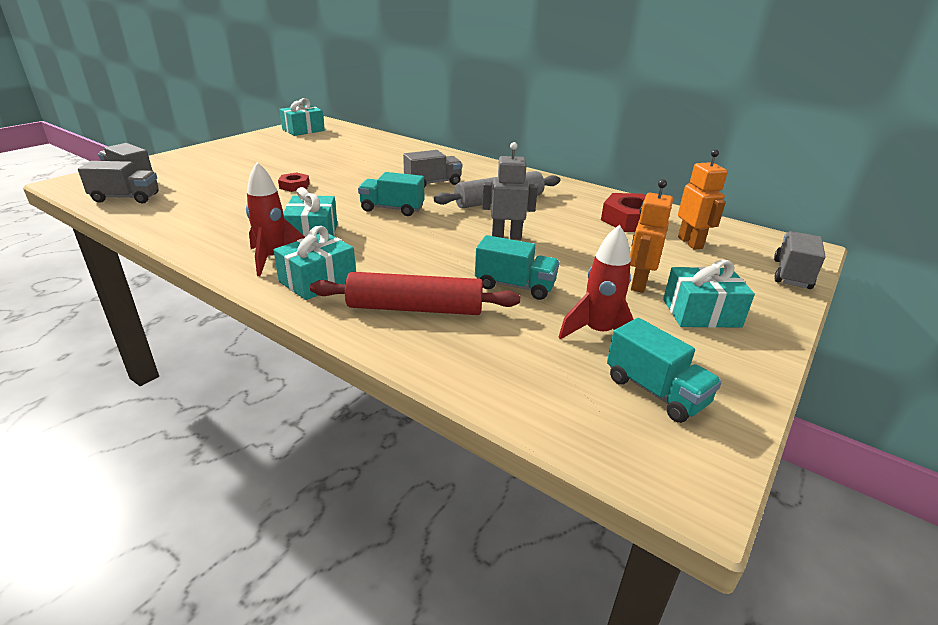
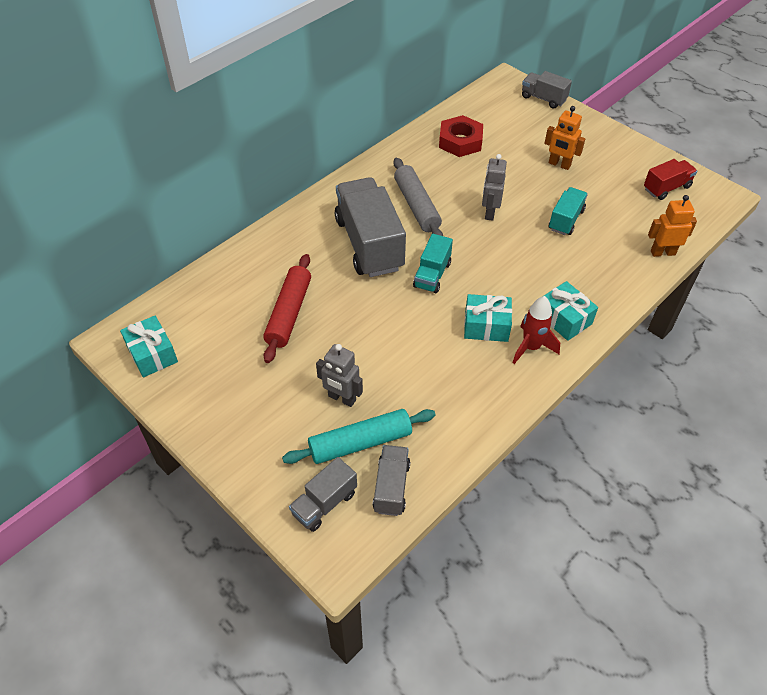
camera: 80 degrees left, 20 degrees up
red nut [278,172,310,192] -> none
red rolling pin [310,272,520,315] -> red rolling pin moved to [263,254,311,363]
grey truck [403,150,462,188] -> grey truck [335,177,406,277], size x1.95
red rocket [558,224,634,339] -> none
turquoise truck [607,318,722,423] -> red truck [644,159,697,200]
turquoise gift [663,259,755,328] -> none
orange robot [678,149,728,250] -> orange robot moved to [648,195,697,257]
none -> turquoise rolling pin [282,409,436,464]
none -> grey robot [316,344,363,407]

